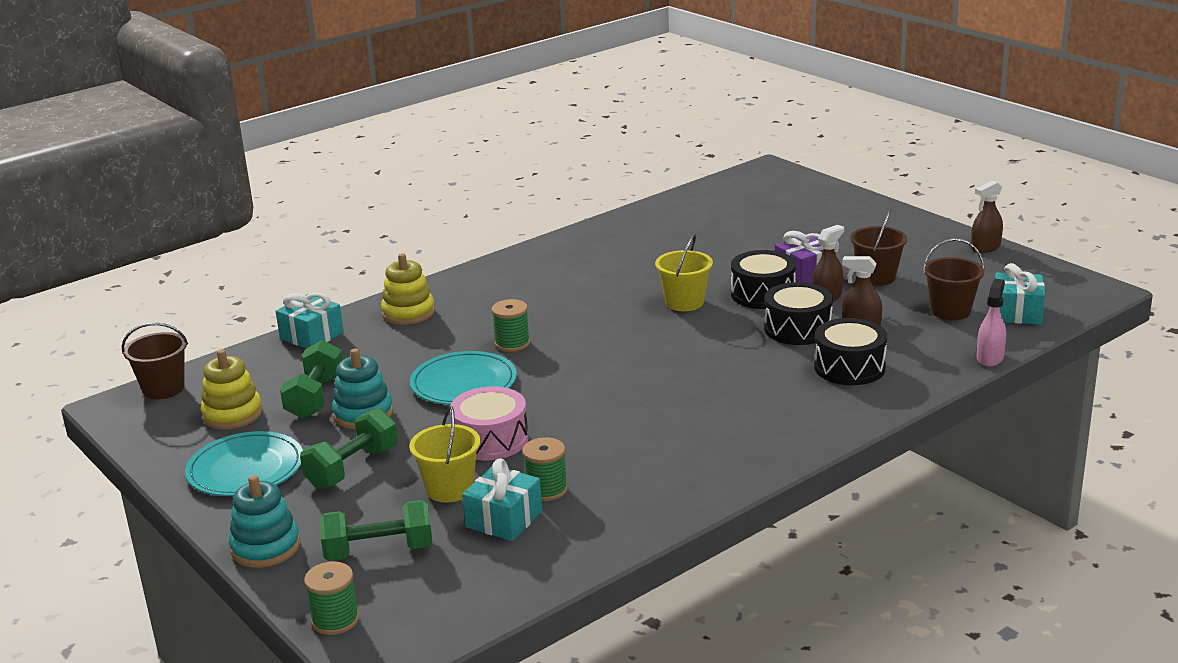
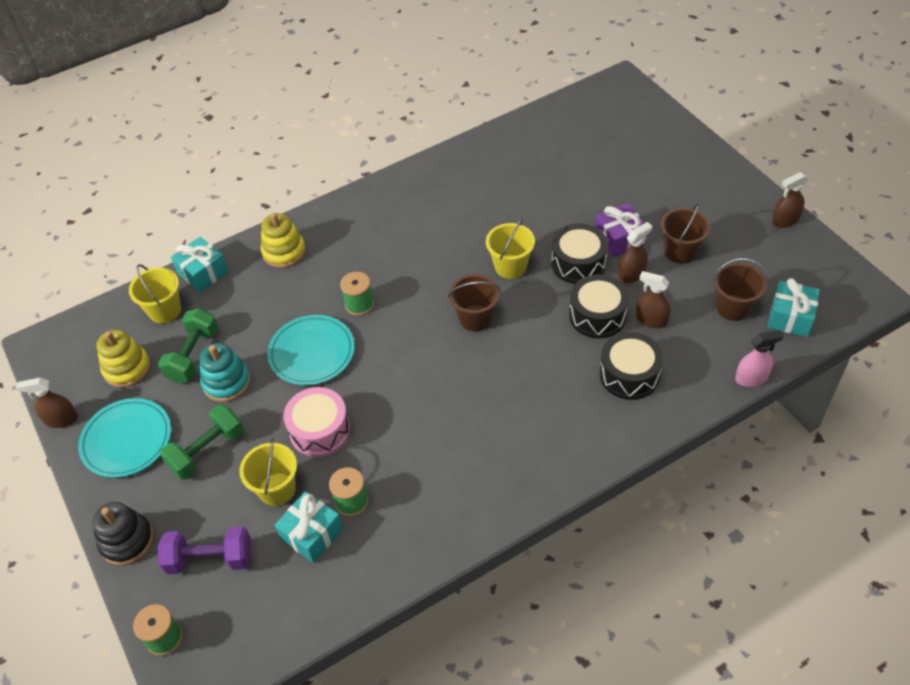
camera: 10 degrees right, 25 degrees up
brown bucket [122,323,188,399] -> brown bucket moved to [448,274,501,331]
turquoise stacking toy [229,475,300,568] -> black stacking toy [92,502,154,565]
green dumbbell [319,500,433,561] -> purple dumbbell [158,527,252,574]
pink spray bottle [977,279,1006,367] -> pink spray bottle turned 45 degrees clockwise [735,330,784,387]
none -> brown spray bottle [16,378,78,428]
none -> yellow bucket [129,264,181,323]

